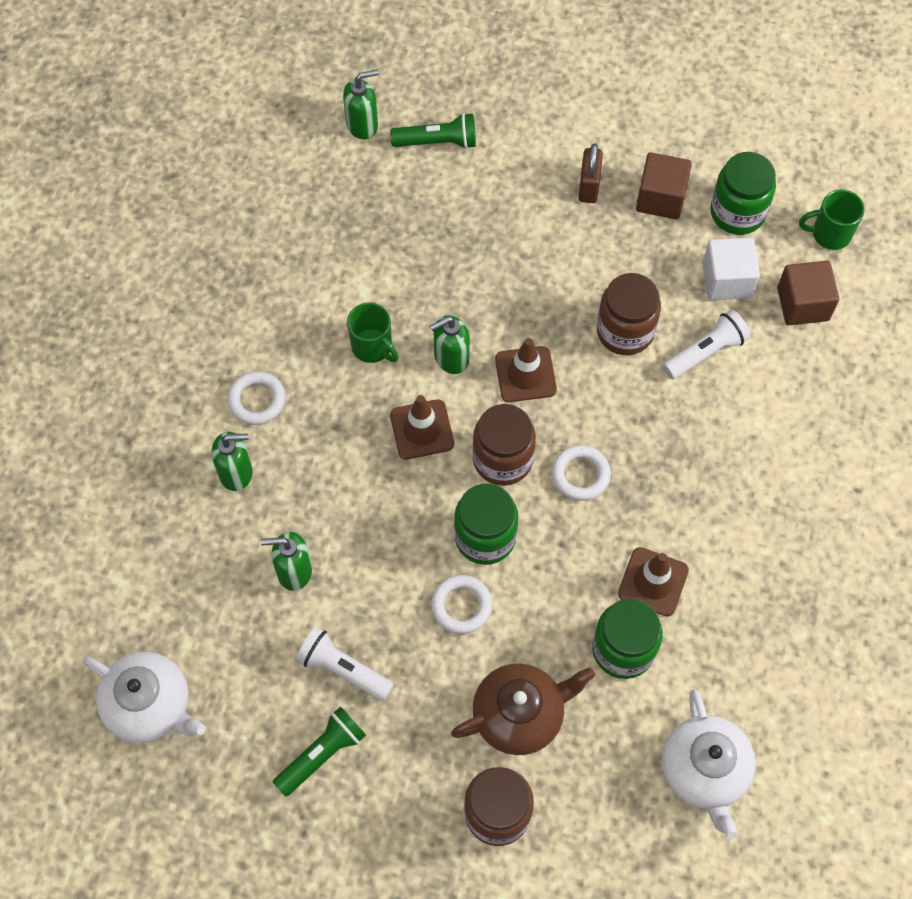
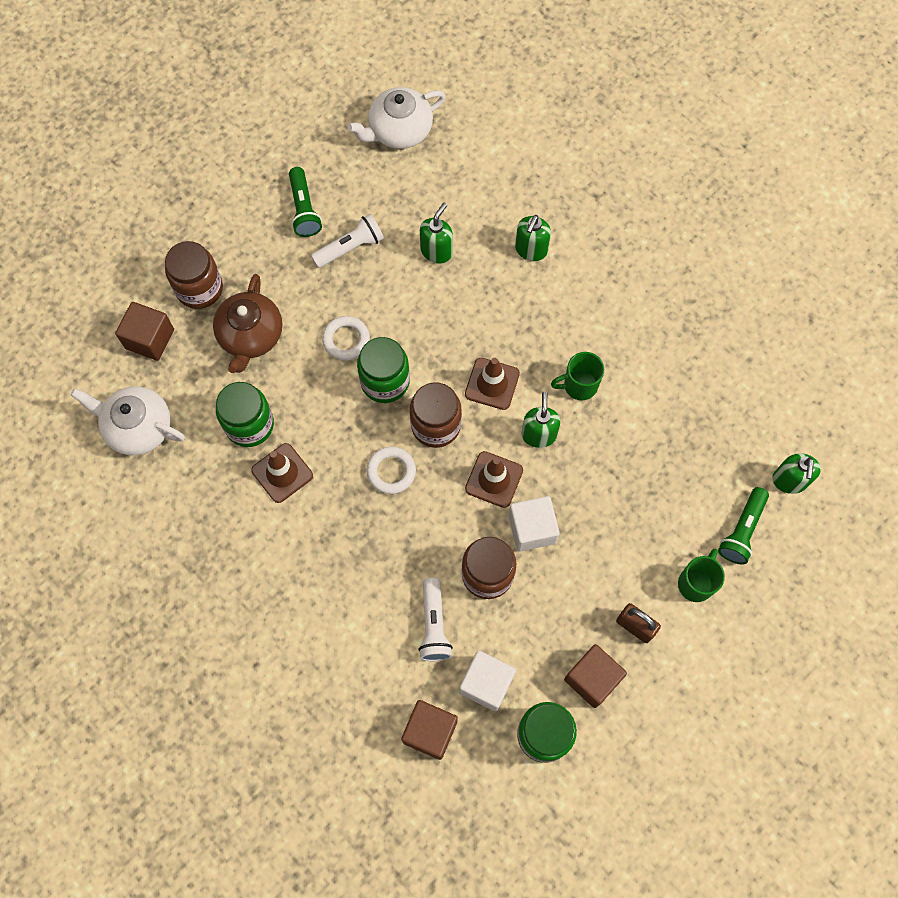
camera: 120 degrees right, 5 degrees up
white ring [227,371,286,425] -> none
green mug [799,189,865,250] -> green mug moved to [678,549,725,602]
none -> brown cube [115,302,174,361]
none -> white cube [509,496,560,552]

